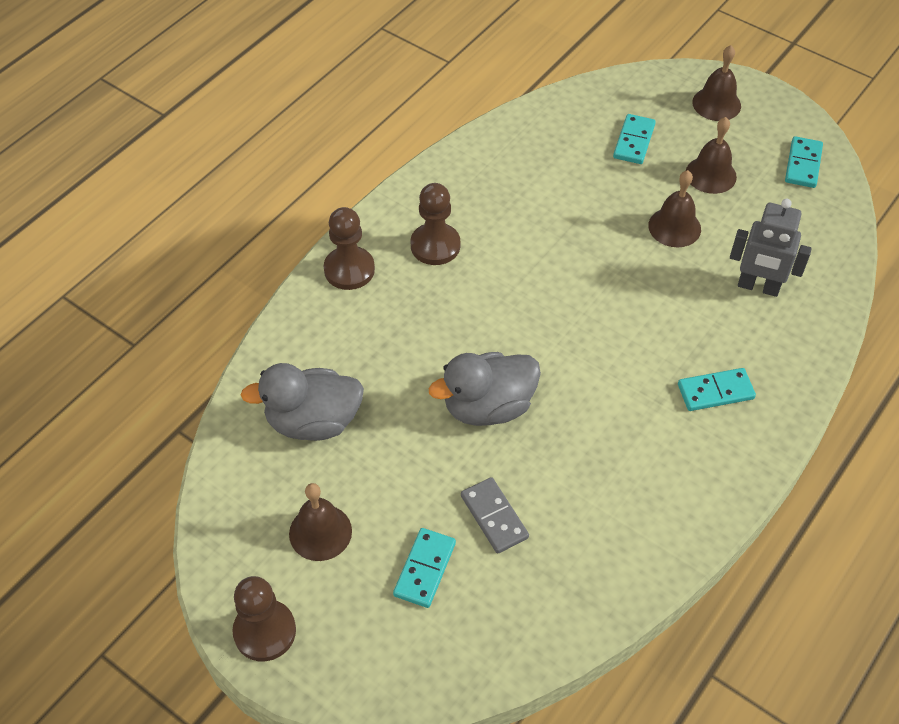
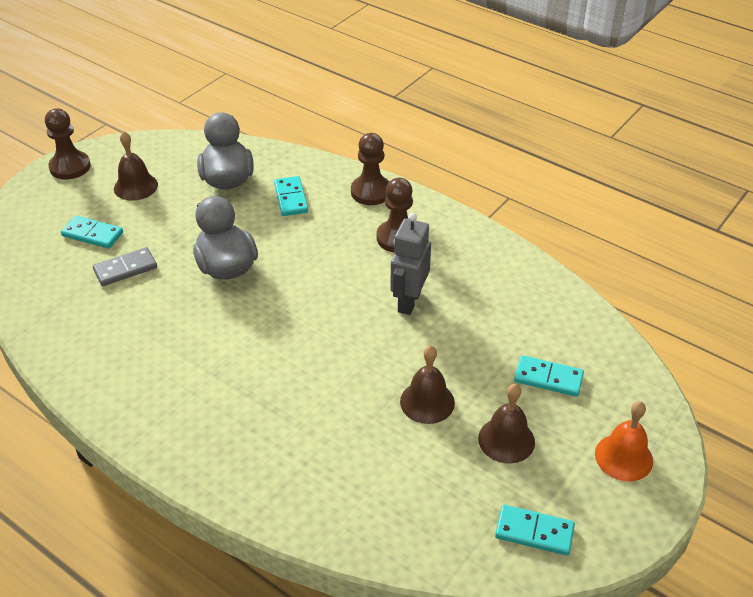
camera: 90 degrees right, 10 degrees down
turquoise domino [678,368,756,411] -> turquoise domino moved to [274,176,308,216]
brown bell [692,45,741,121] -> orange bell [595,401,653,481]
grey robot [730,199,812,297] -> grey robot moved to [390,213,431,315]

